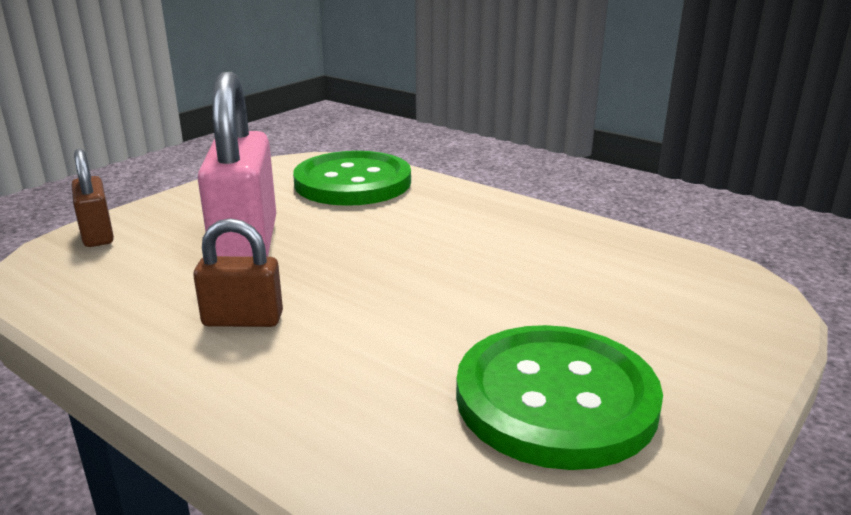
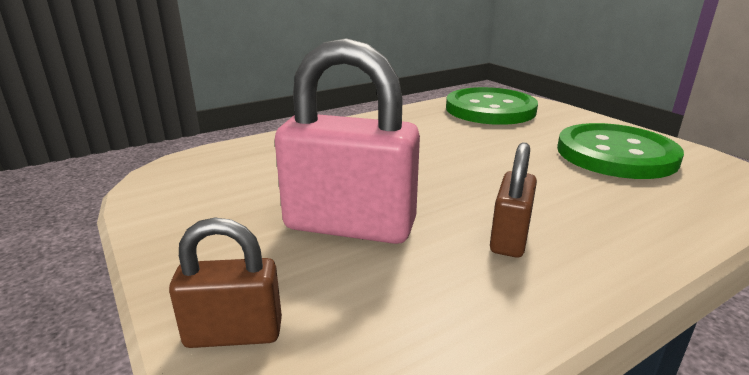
camera: 70 degrees left, 0 degrees up
green button [293,151,411,206] -> green button moved to [446,87,538,125]

